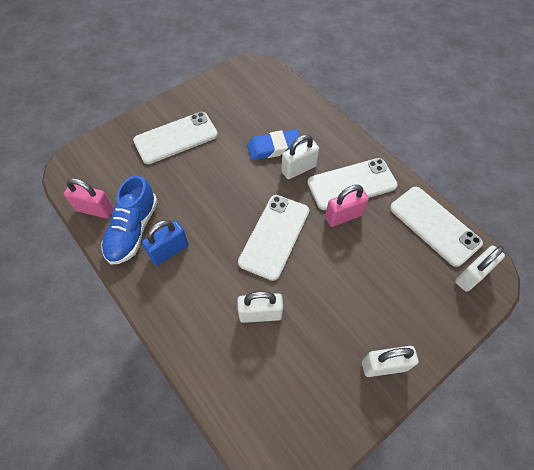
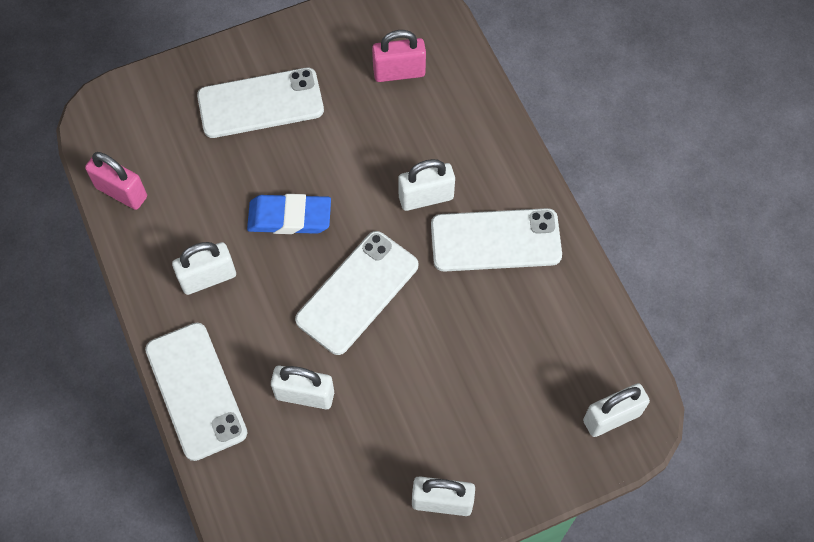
camera: 15 degrees right, 5 degrees up
blue shoe [102,175,157,264] -> none
blue padlock [142,220,188,266] -> white padlock [172,242,236,295]
blue eraser [247,129,303,160] -> blue eraser moved to [247,194,331,234]
pink padlock [325,185,369,227] -> pink padlock moved to [372,30,426,82]
white phone [390,187,483,267] -> white phone moved to [145,323,247,461]

